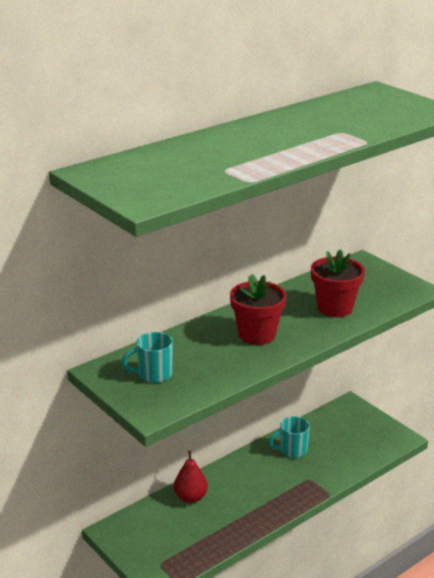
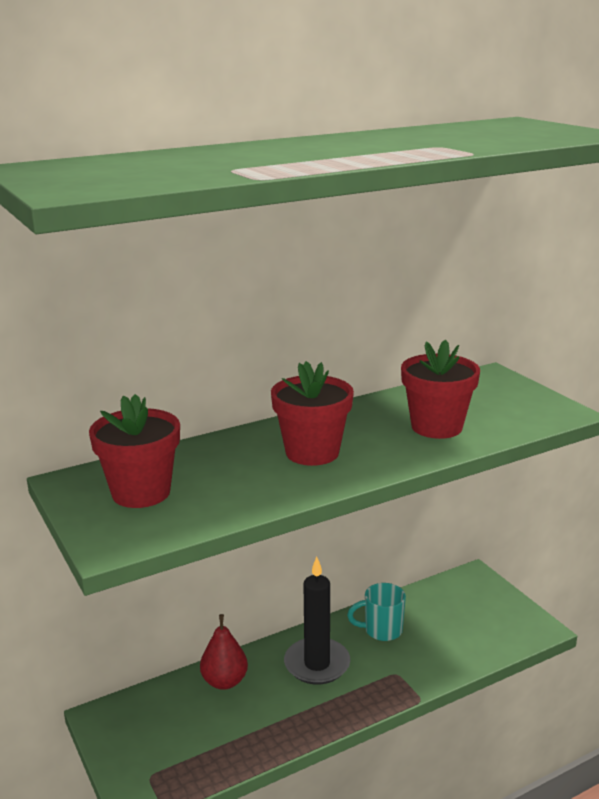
camera: 10 degrees right, 5 degrees down
turquoise mug [122,332,173,383] -> red flower pot [89,394,180,508]
none -> black candle [284,557,350,685]

